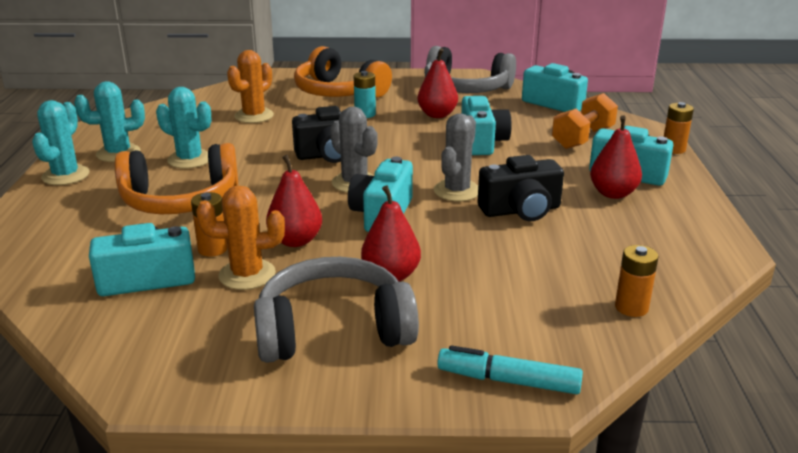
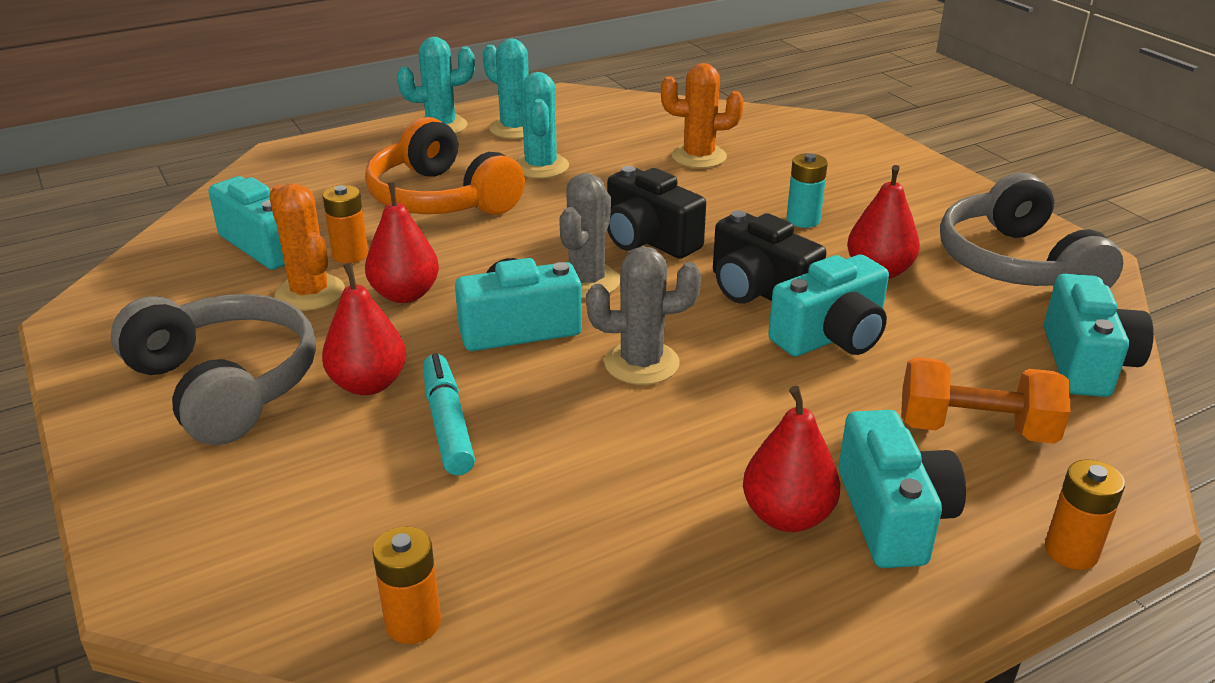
camera: 60 degrees right, 5 degrees up
orange headphones [294,46,392,98] -> none
turquoise marker [437,345,583,394] -> turquoise marker moved to [423,353,475,475]
black camera [478,155,564,221] -> black camera moved to [713,210,826,303]

